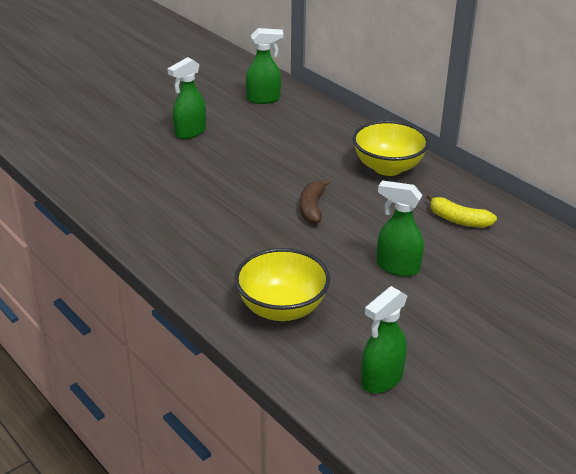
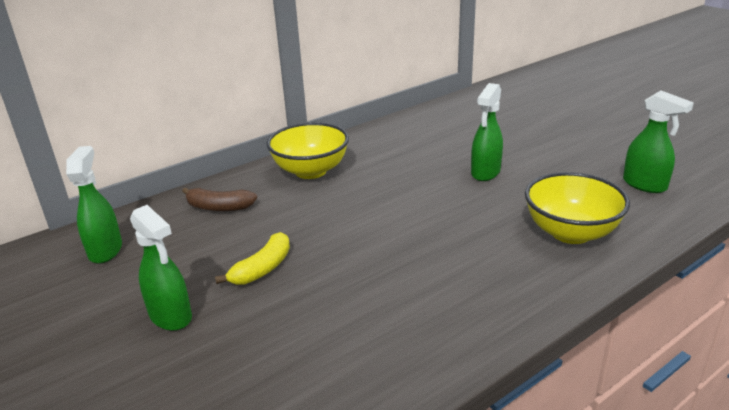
camera: 85 degrees left, 5 degrees down
brown banana [300,179,330,224] -> brown banana moved to [182,188,257,211]
yellow banana [427,193,497,228] -> yellow banana moved to [215,232,290,285]

